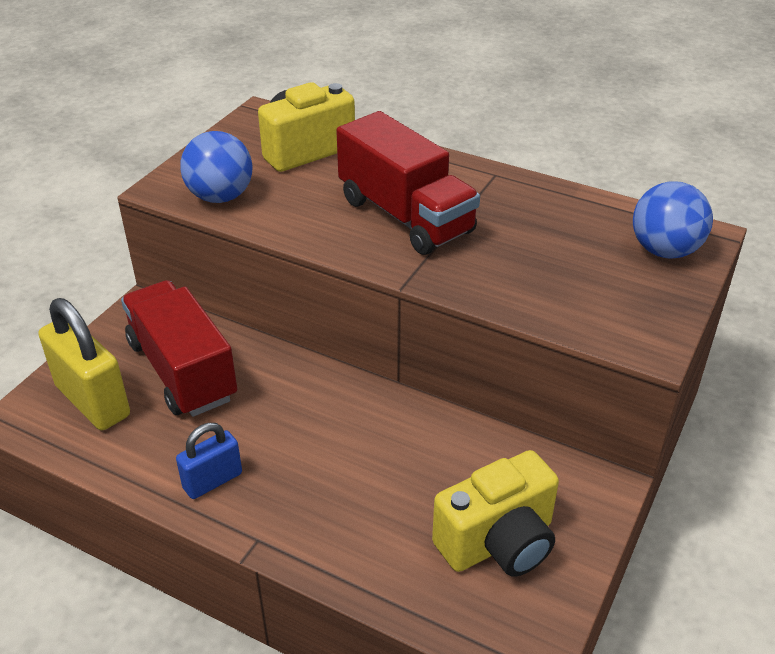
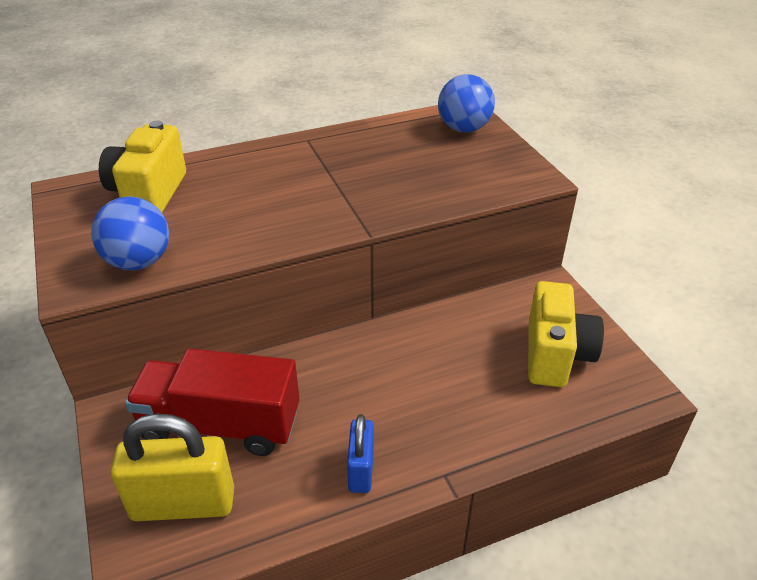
camera: 50 degrees left, 0 degrees up
red truck [336,111,480,255] -> none

